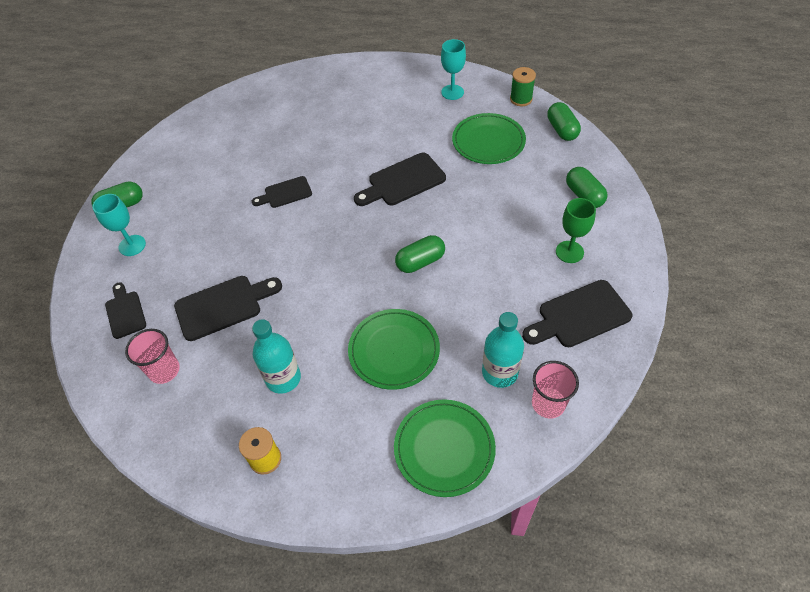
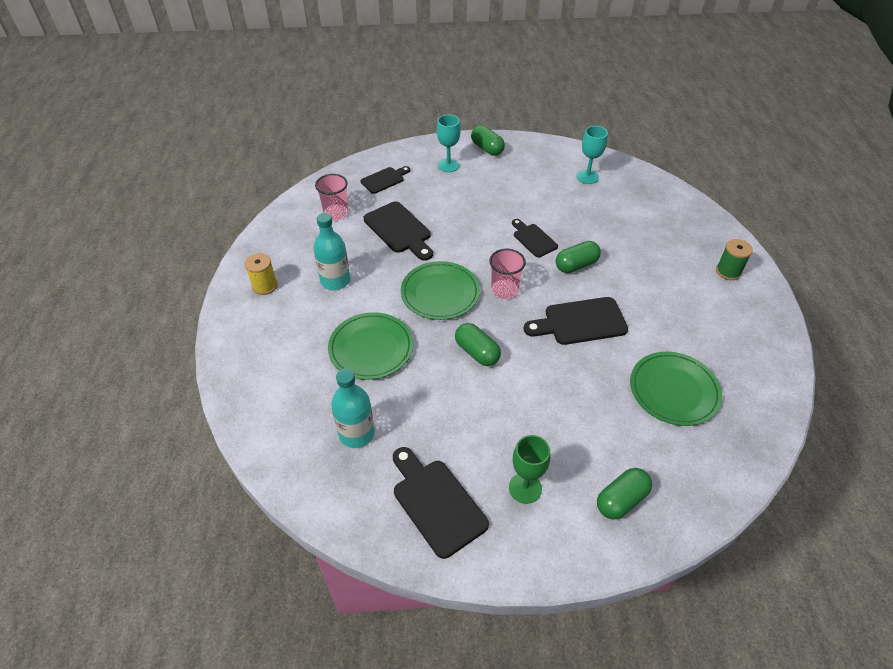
camera: 75 degrees right, 5 degrees down
black cutting board [354,153,446,206] -> black cutting board turned 60 degrees counterclockwise [524,297,628,345]
green plate [394,400,496,497] -> green plate moved to [401,261,480,320]
turquoise goblet [441,39,466,100] -> turquoise goblet moved to [576,126,608,184]
green spool [510,67,536,106] -> green spool moved to [716,239,753,280]
pink cup [532,361,579,419] -> pink cup moved to [489,249,526,299]
green capsule [547,102,581,141] -> green capsule moved to [556,241,601,273]

